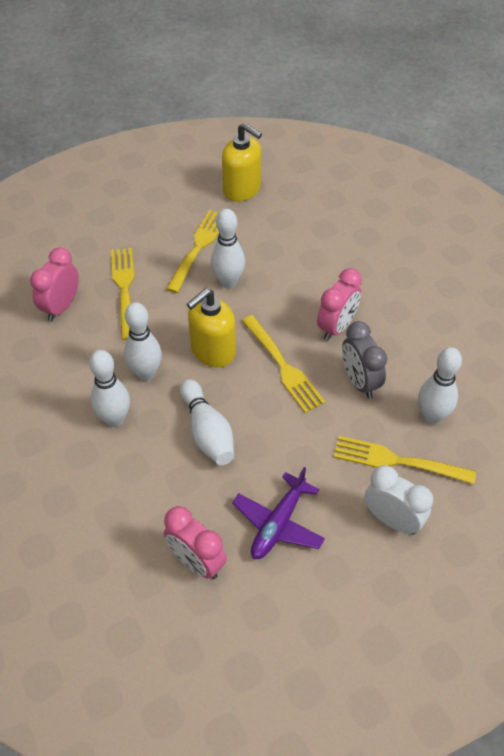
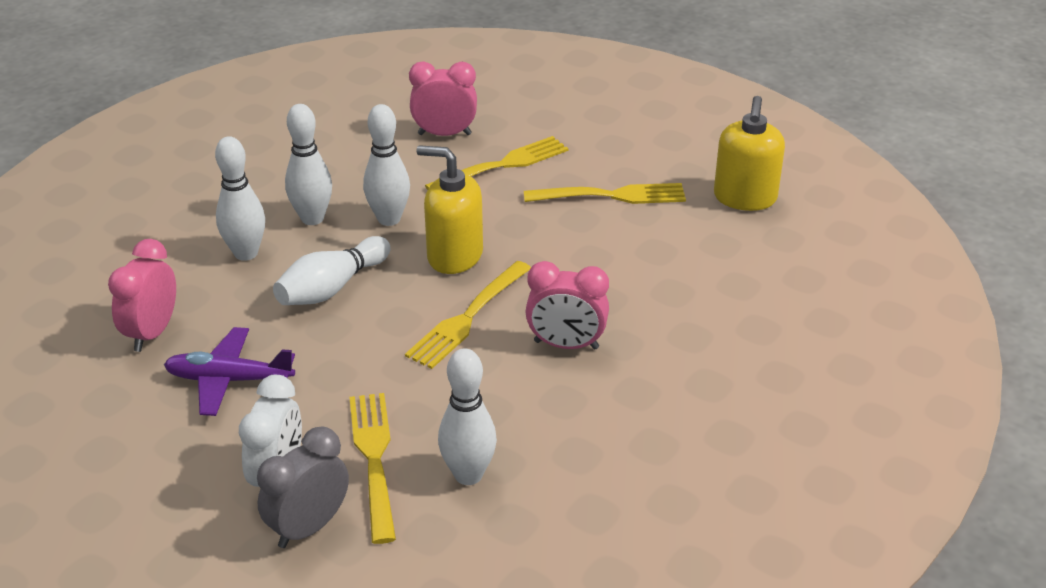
camera: 65 degrees right, 15 degrees down
white bowling pin [211,209,245,288] -> white bowling pin moved to [215,136,265,261]
grey clock [342,321,387,399] -> grey clock moved to [257,427,349,548]

